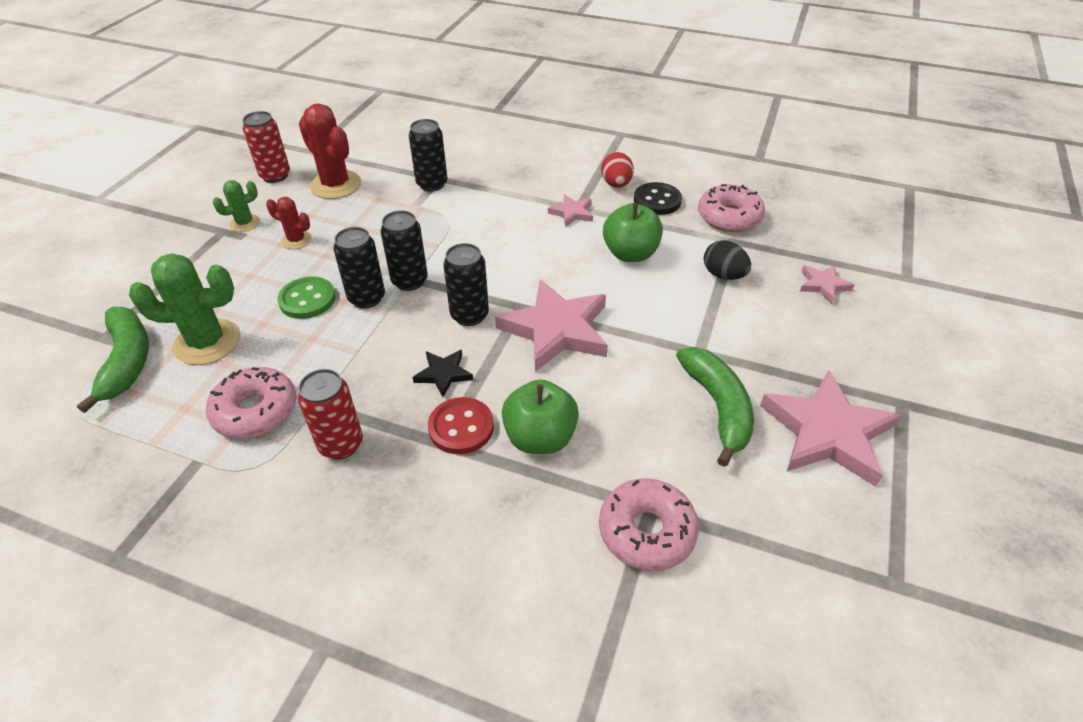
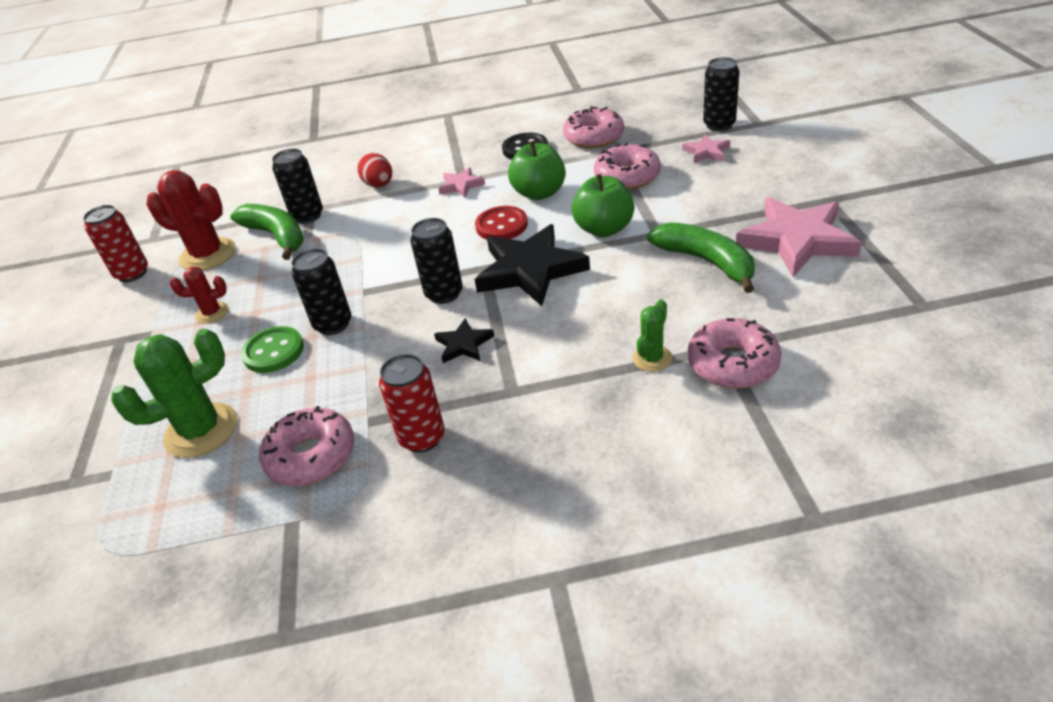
camera: 25 degrees left, 5 degrees down
green banana [77,307,149,413] -> green banana moved to [230,203,304,260]
green cactus [213,180,260,232] -> green cactus moved to [633,299,672,372]
black can [380,210,428,291] -> black can moved to [703,57,740,131]
red button [428,397,494,454] -> red button moved to [475,206,528,240]
pink star [495,279,608,372] -> black star [475,224,590,306]
green apple [502,380,579,454] -> green apple moved to [572,174,634,237]
red egg [601,152,634,188] -> red egg moved to [357,153,392,187]
black egg [704,240,751,280] -> pink donut [594,143,661,190]

